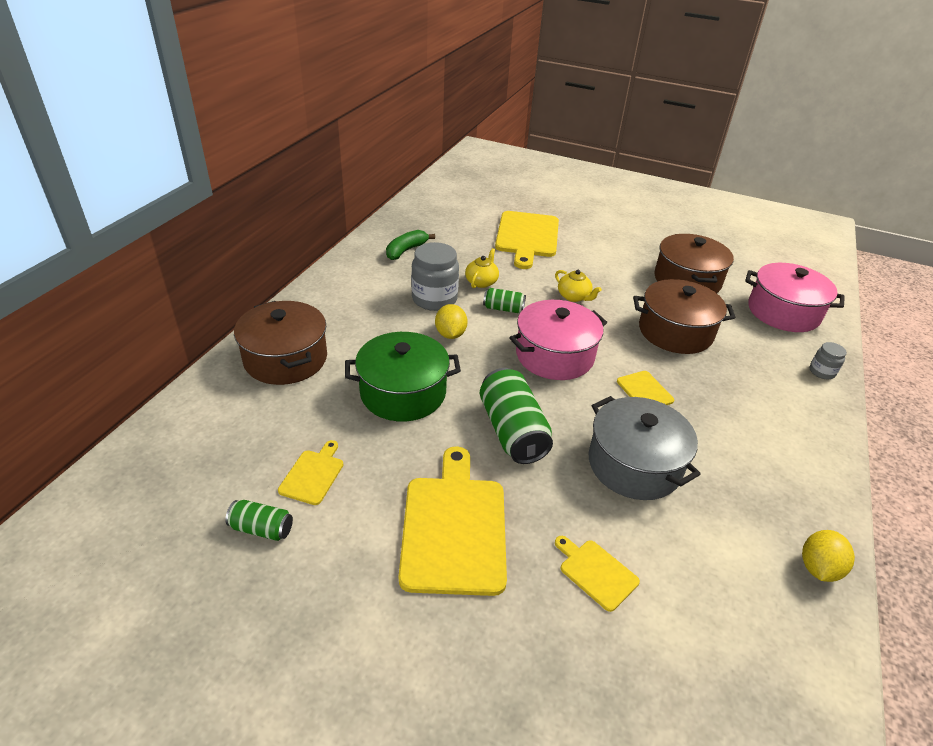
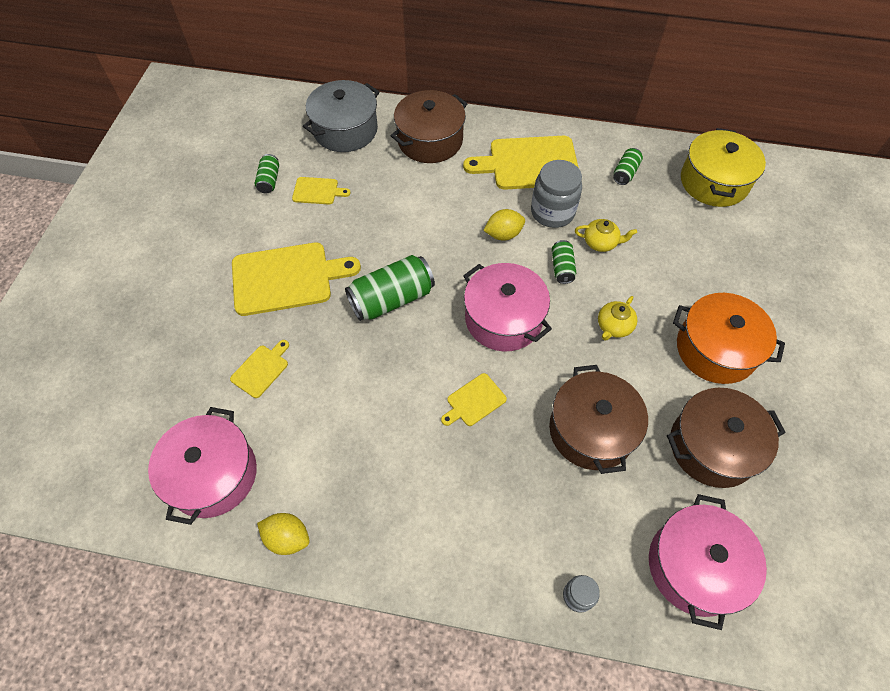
camera: 80 degrees right, 20 degrees up
green pot [345,332,461,421] -> none
green banana [386,230,435,260] -> green can [613,148,643,185]
yellow cutting board [495,211,559,269] -> yellow cutting board moved to [463,136,579,190]
grey pot [589,396,700,500] -> grey pot moved to [303,80,379,152]
none -> pink pot [148,407,257,525]
none -> orange pot [673,293,785,384]
none -> yellow pot [681,128,766,207]

